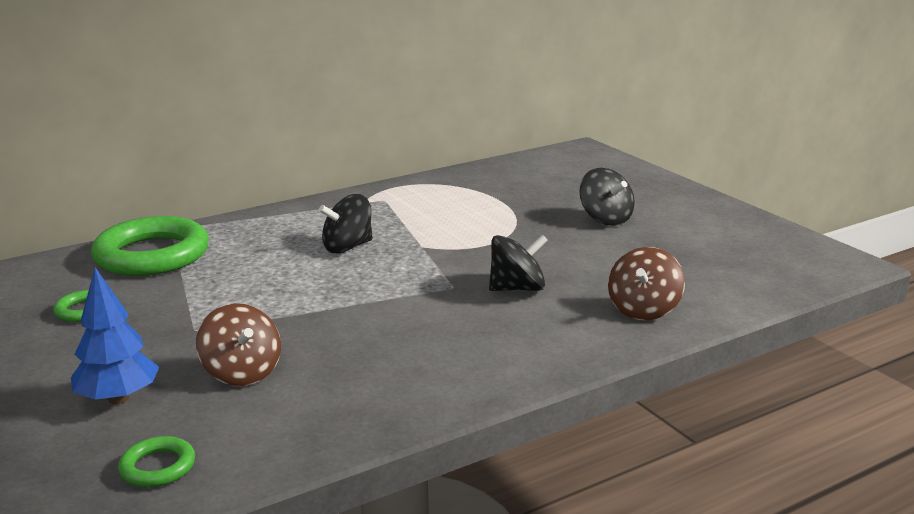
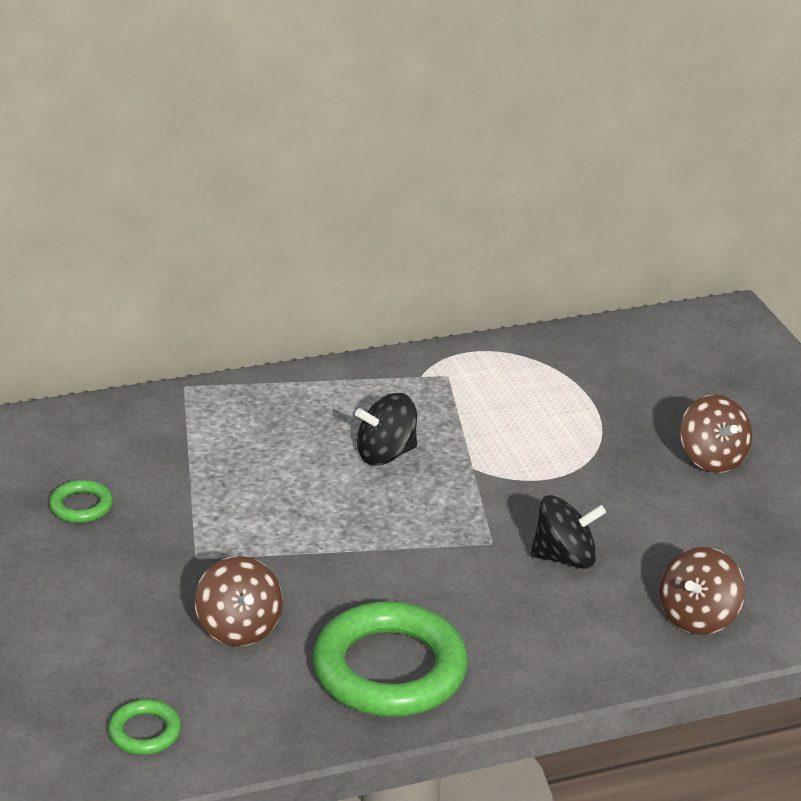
camera: 10 degrees right, 10 degrees up
blue tree [71,267,159,404] -> none
green ring [91,216,209,276] -> green ring moved to [312,601,468,717]
black spinning top [579,168,635,226] -> brown spinning top [680,395,752,473]

